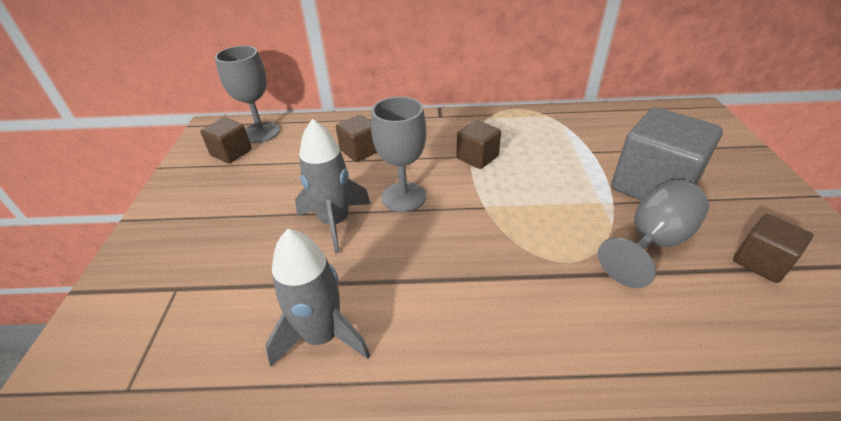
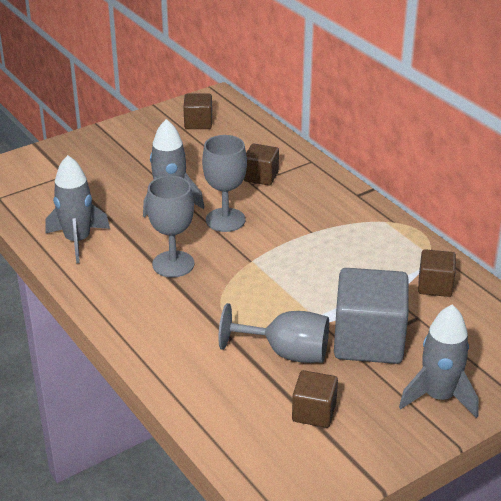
camera: 55 degrees right, 5 degrees down
grey goblet [215,46,280,143] -> grey goblet moved to [146,176,195,278]
brown cube [456,120,501,169] -> brown cube moved to [418,249,456,297]
none -> grey rocket [399,304,479,418]

